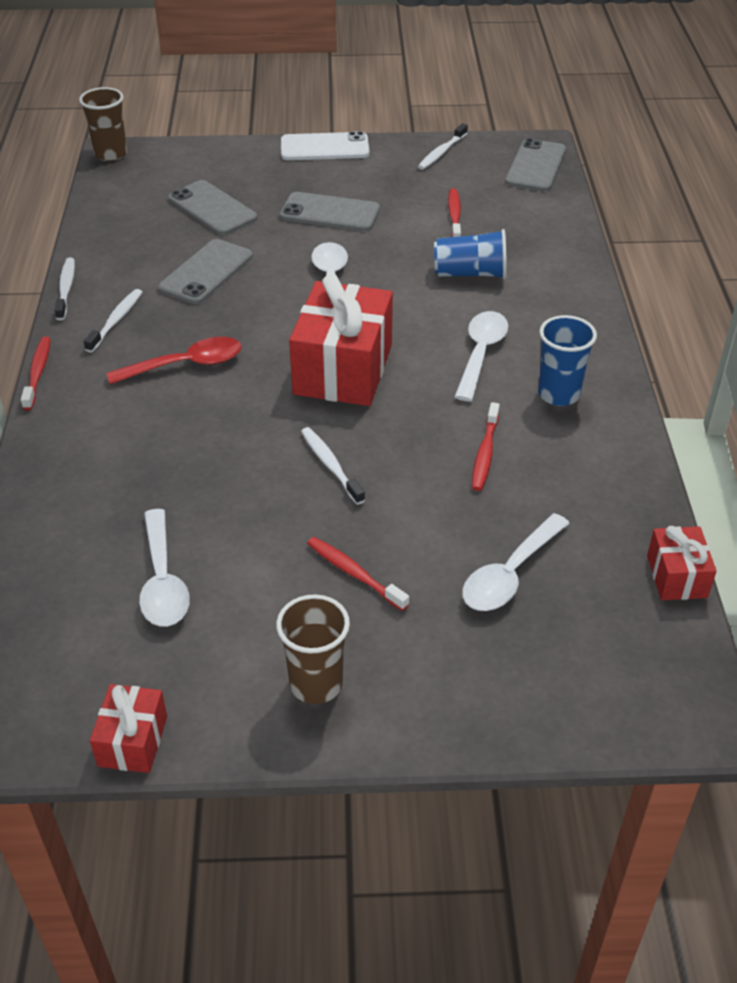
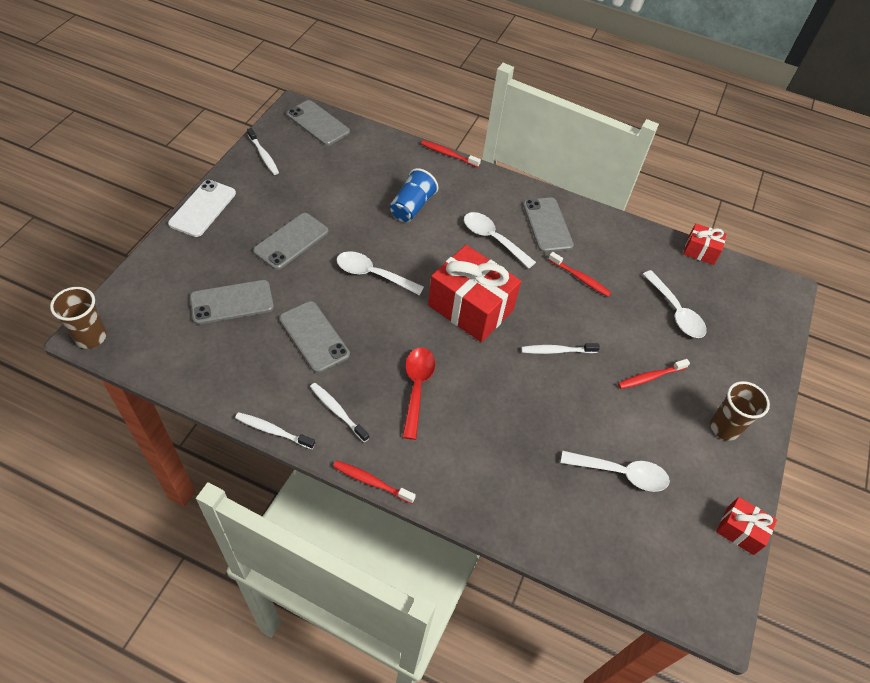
camera: 70 degrees left, 10 degrees up
red toothbrush [448,189,461,237] -> red toothbrush moved to [421,140,481,168]
blue cup [538,315,597,406] -> grey phone [523,197,574,252]

